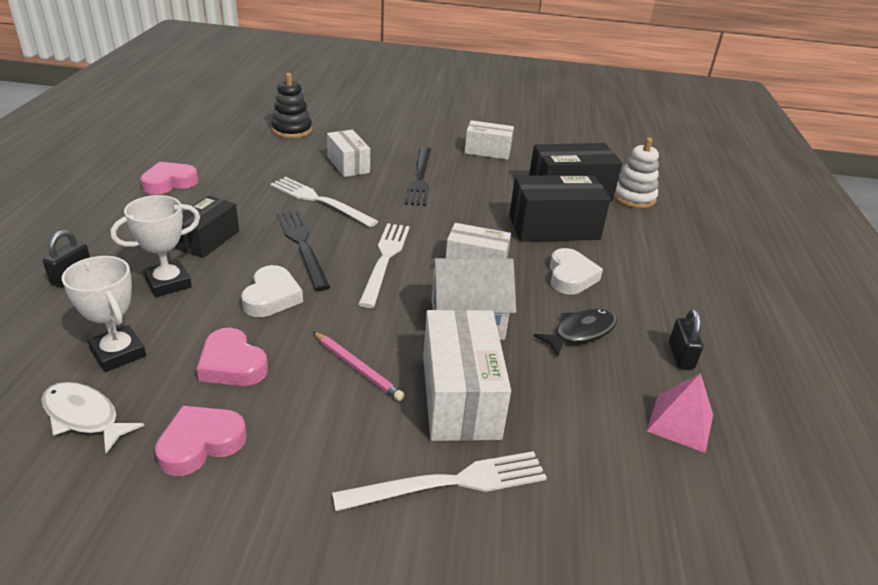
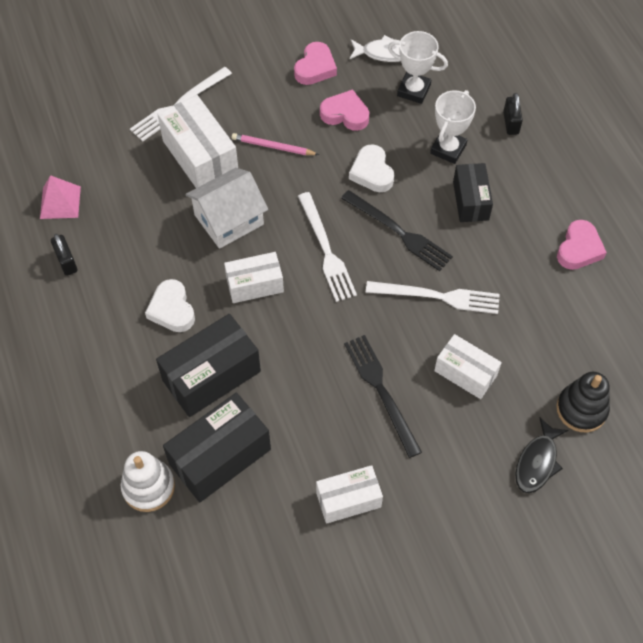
camera: 155 degrees right, 25 degrees up
black fish [533,309,617,356] -> black fish moved to [515,418,568,493]

